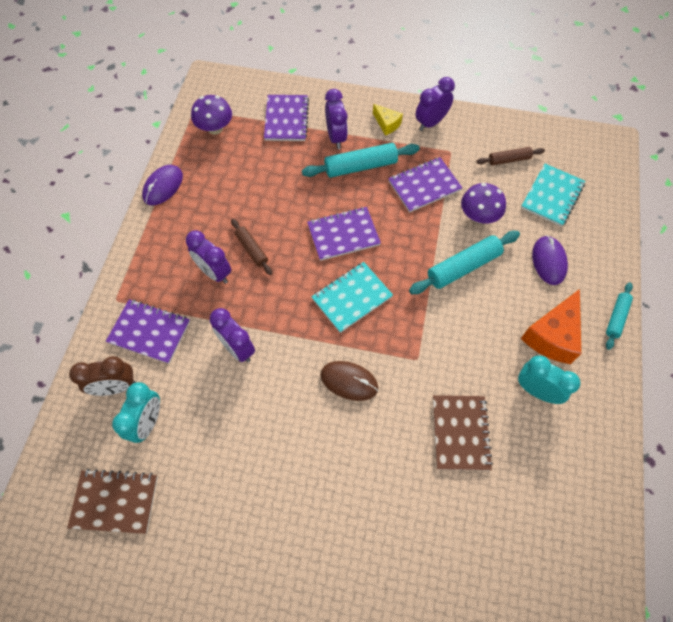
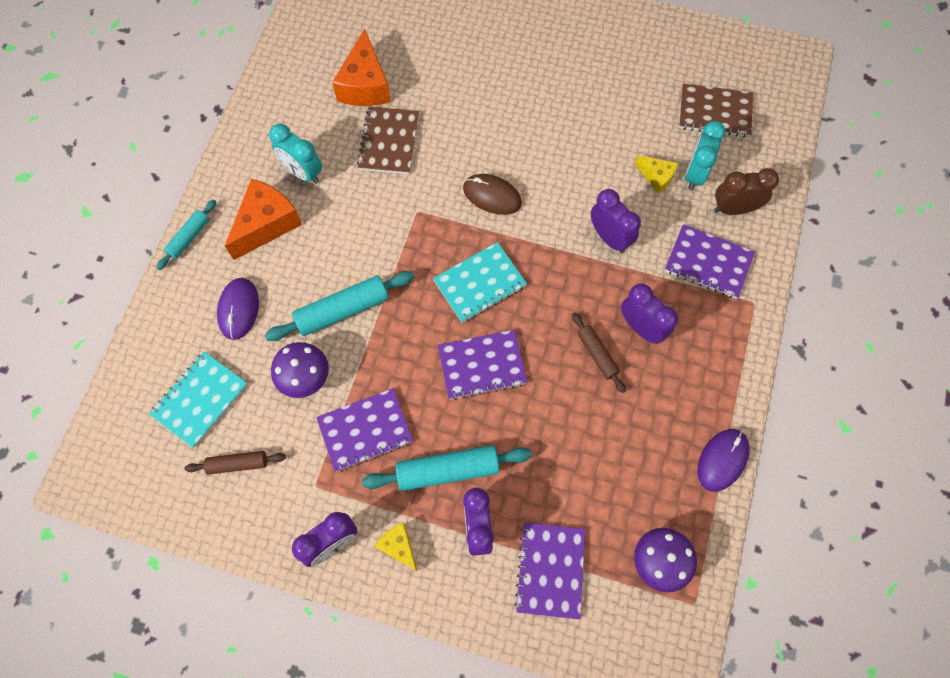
camera: 175 degrees left, 5 degrees up
none -> orange cheese [332,28,391,106]
none -> yellow cheese [635,155,678,193]

